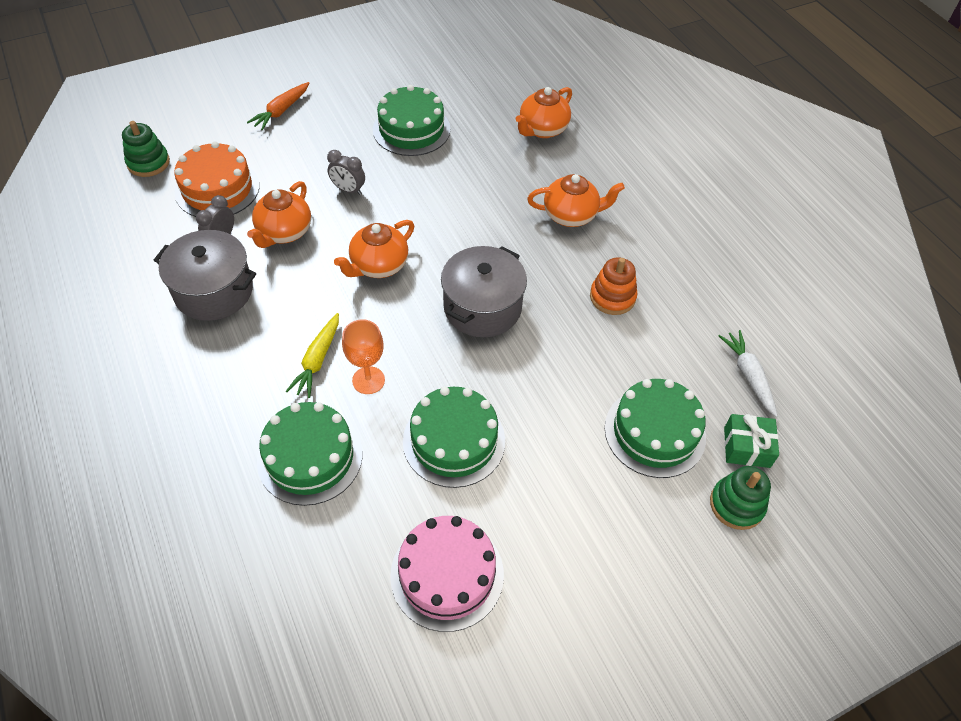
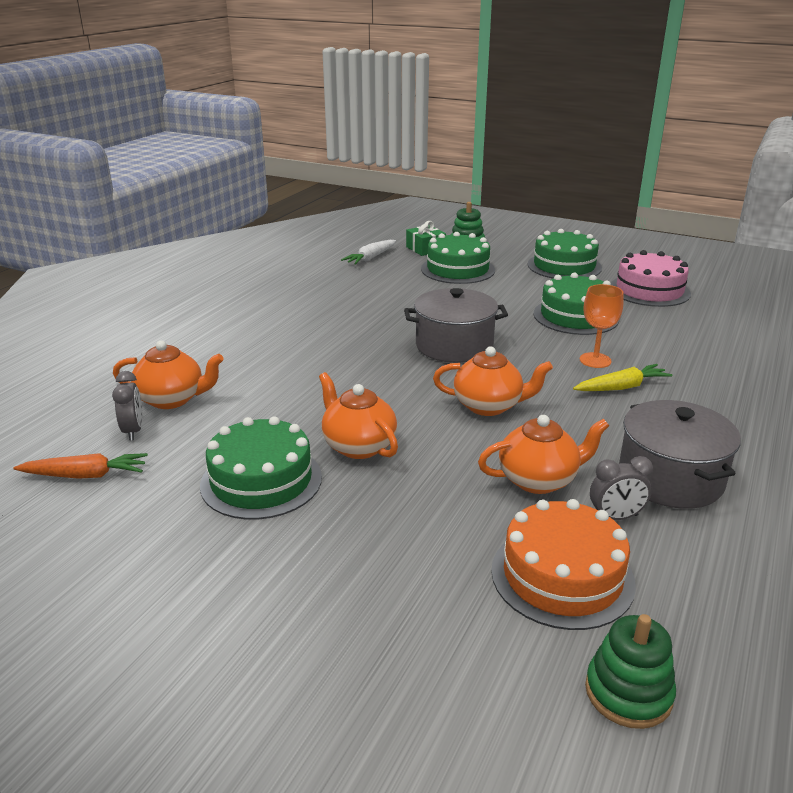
camera: 125 degrees left, 25 degrees down
orange carrot [247,82,309,130] -> orange carrot moved to [14,453,148,479]
green cake [257,402,363,506] -> green cake moved to [527,229,602,278]
grey clock [327,150,365,195] -> grey clock moved to [112,371,142,440]
orange teapot [527,174,625,227] -> orange teapot moved to [319,372,398,459]
orange stacking toy [590,257,637,315] -> none

